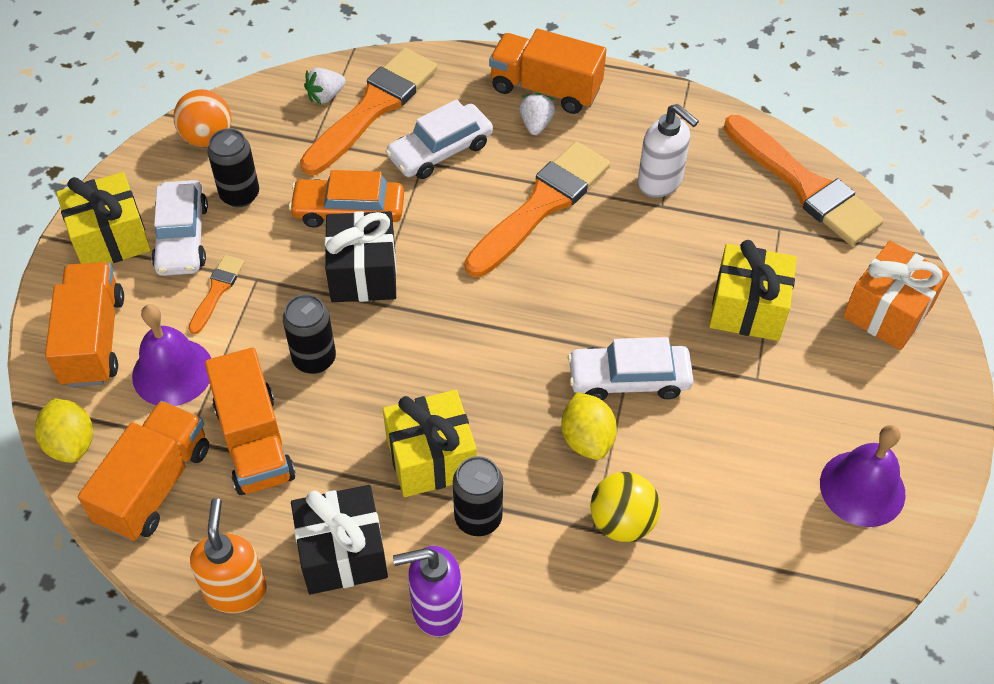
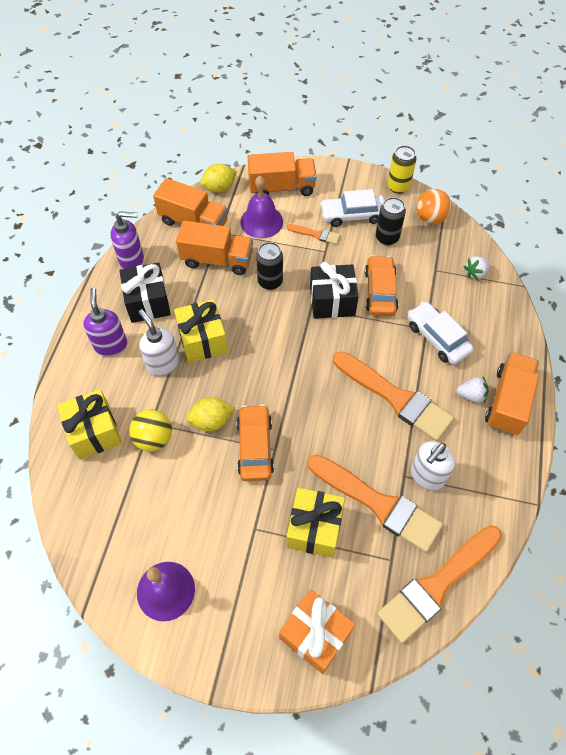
camera: 90 degrees right, 5 degrees up
yellow gift [56,172,151,264] -> yellow gift moved to [57,389,122,460]
orange soap dispenser [190,498,267,613] -> purple soap dispenser [110,211,144,269]
orange truck [205,348,296,495] -> orange truck turned 150 degrees counterclockwise [176,221,253,275]
orange brush [300,48,437,175] -> orange brush moved to [308,454,443,553]
white strawberry [304,68,346,104] -> white strawberry turned 90 degrees counterclockwise [464,256,490,280]
black can [453,456,503,536] -> white soap dispenser [138,309,179,376]
white car [568,337,694,400] -> orange car [237,404,274,481]
none -> yellow can [387,145,417,194]

